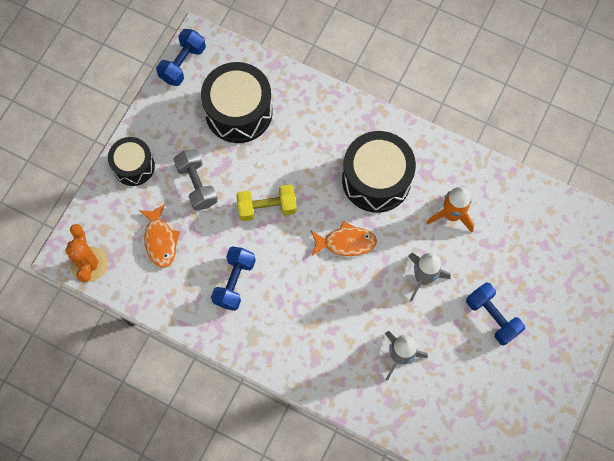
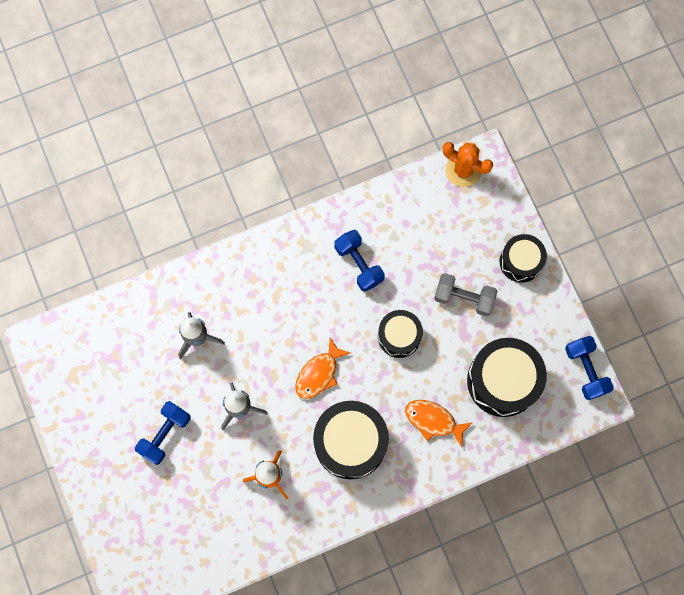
camera: 130 degrees right, 5 degrees up
orange fish [139,204,180,267] -> orange fish moved to [405,400,473,447]
yellow dumbbell [236,185,297,221] -> black drum [378,310,423,358]
blue dumbbell [466,282,525,346] -> blue dumbbell turned 60 degrees counterclockwise [135,401,191,465]

